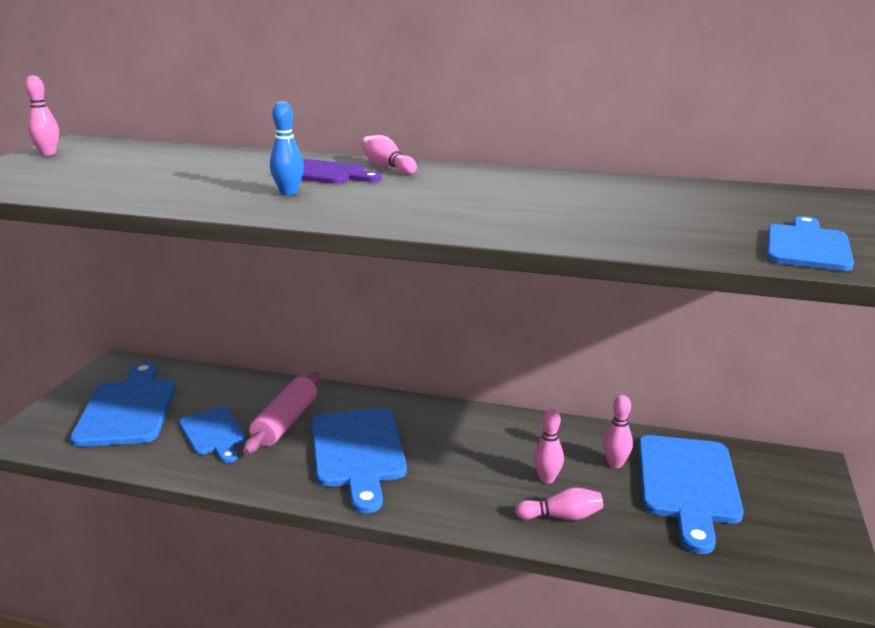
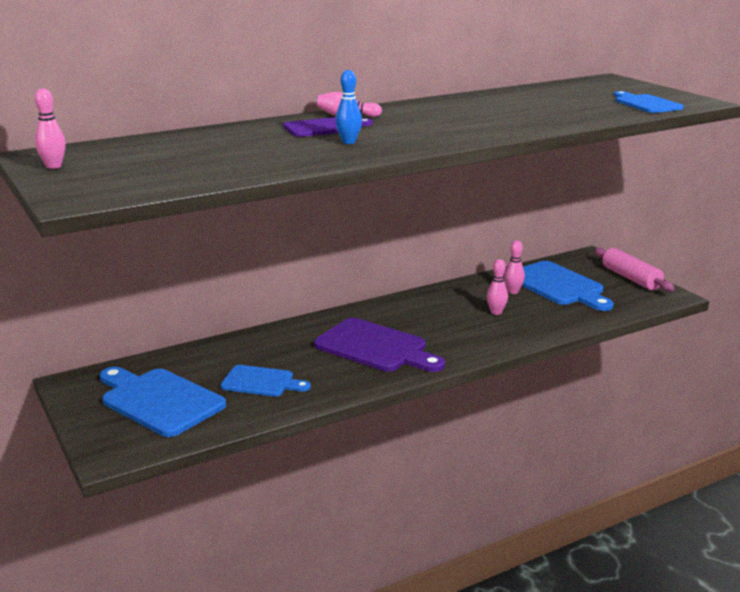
camera: 45 degrees left, 0 degrees up
pink rolling pin [243,372,320,454] -> pink rolling pin moved to [594,248,675,291]
blue cutting board [311,408,407,513] -> purple cutting board [314,318,445,372]
pink bowling pin [515,487,603,520] -> none

